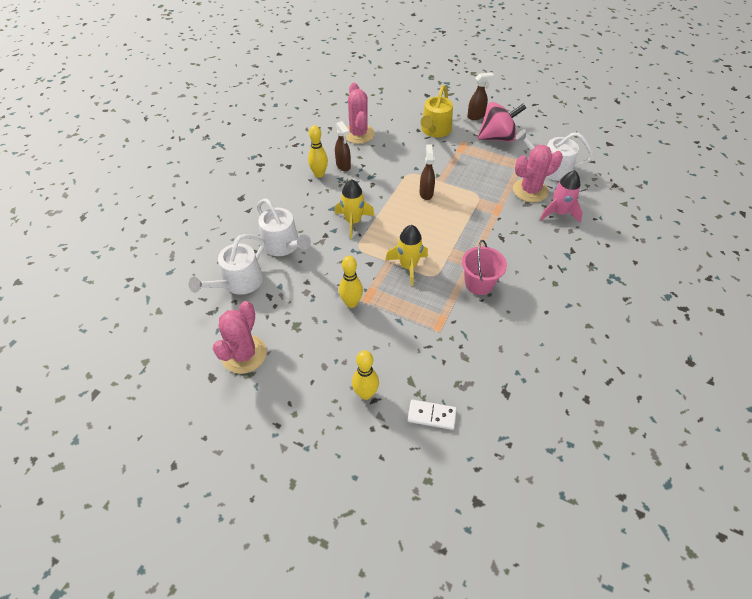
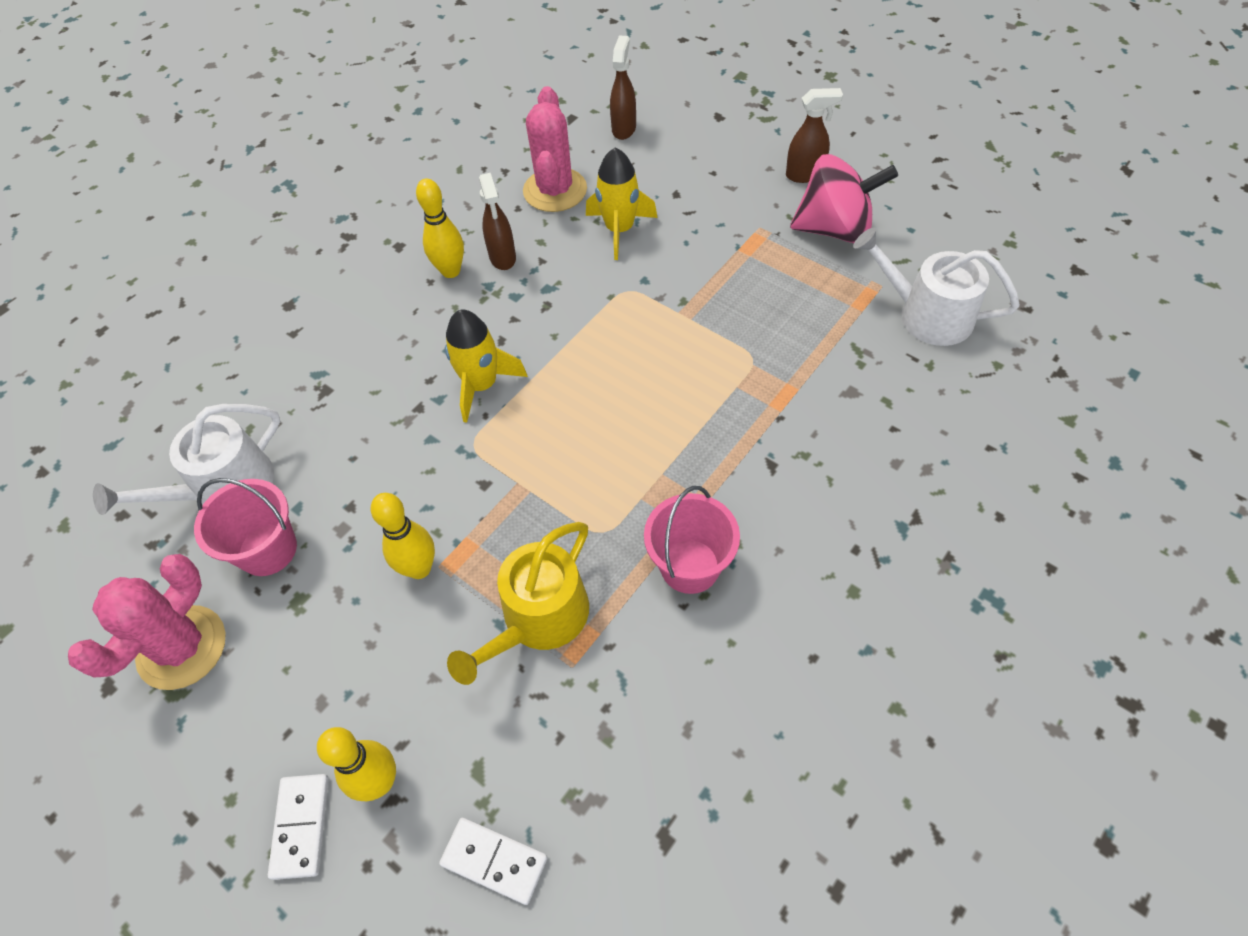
camera: 15 degrees right, 5 degrees up
white watering can [257,198,311,256] -> none
yellow rocket [386,225,428,286] -> yellow rocket moved to [586,148,658,260]
yellow watering can [420,85,453,137] -> yellow watering can moved to [447,522,589,685]
brown spray bottle [420,145,435,200] -> brown spray bottle moved to [610,35,636,140]
pink cactus [513,145,563,202] -> none
pink rocket [540,170,583,223] -> none
none -> pink bucket [194,478,297,576]
none -> white domino [268,774,329,880]

